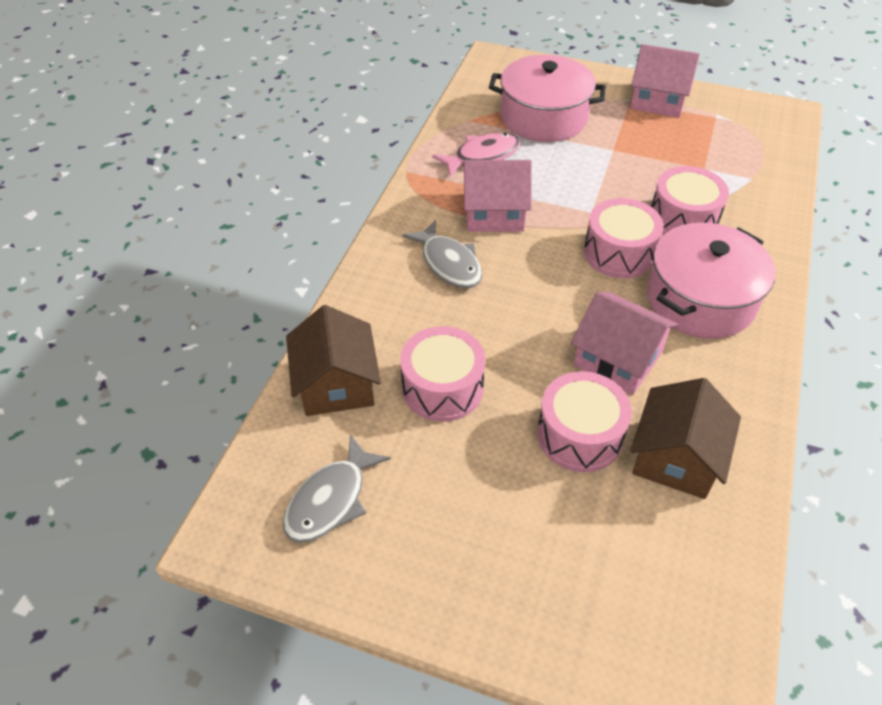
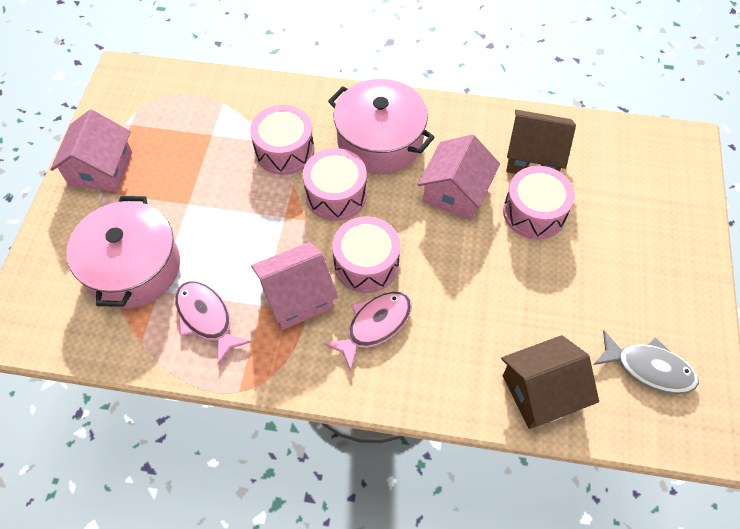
camera: 100 degrees left, 10 degrees up
pink drum [400,326,485,422] -> pink drum moved to [332,216,400,293]
grey fish [402,220,483,288] -> pink fish [324,292,412,371]
pink house [462,160,532,232] -> pink house turned 75 degrees clockwise [251,242,338,330]

